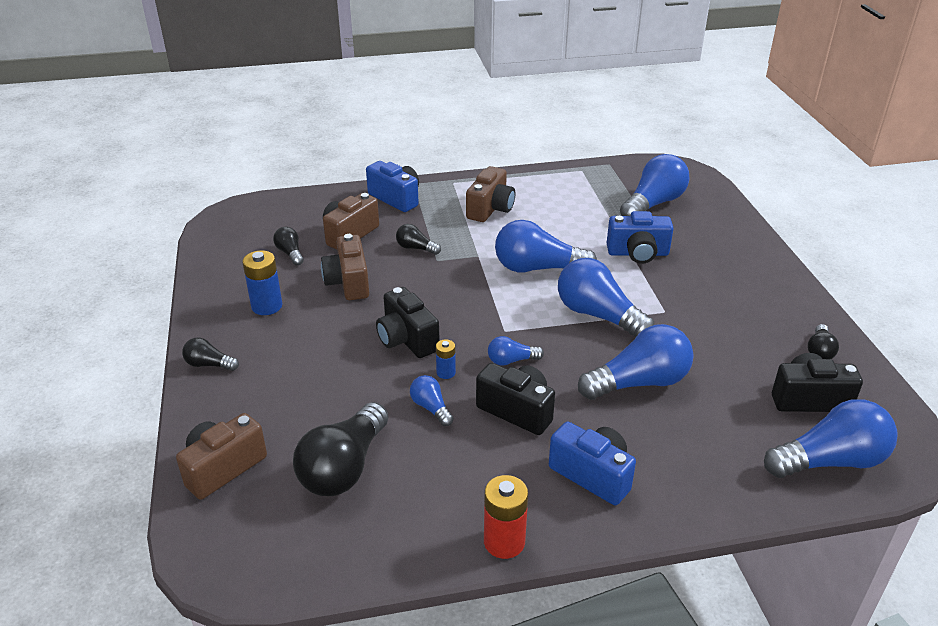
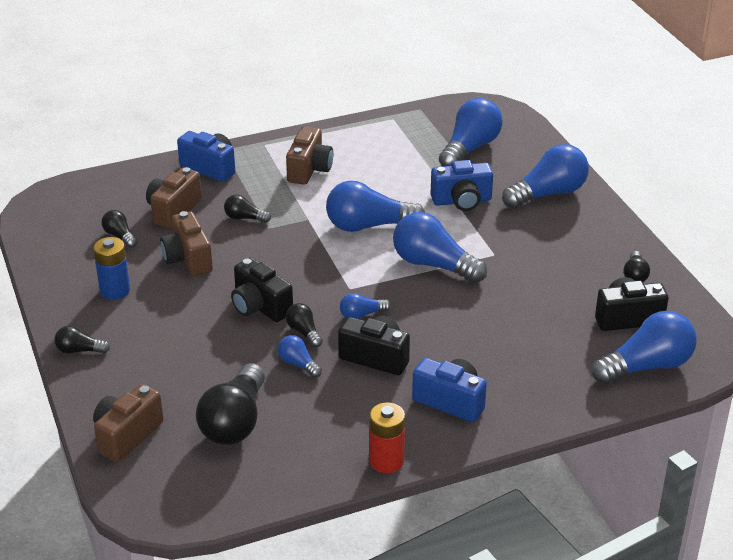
camera: 10 degrees left, 0 degrees up
blue battery [436,339,456,379] -> black light bulb [286,303,323,347]
blue light bulb [578,324,694,400] -> blue light bulb moved to [502,144,589,209]

